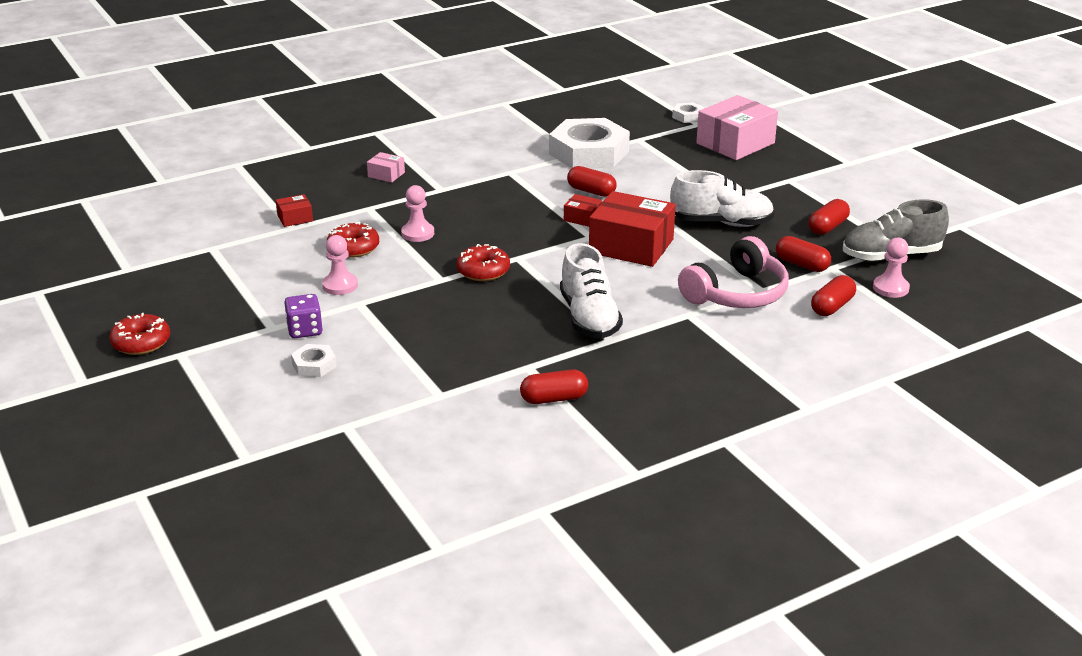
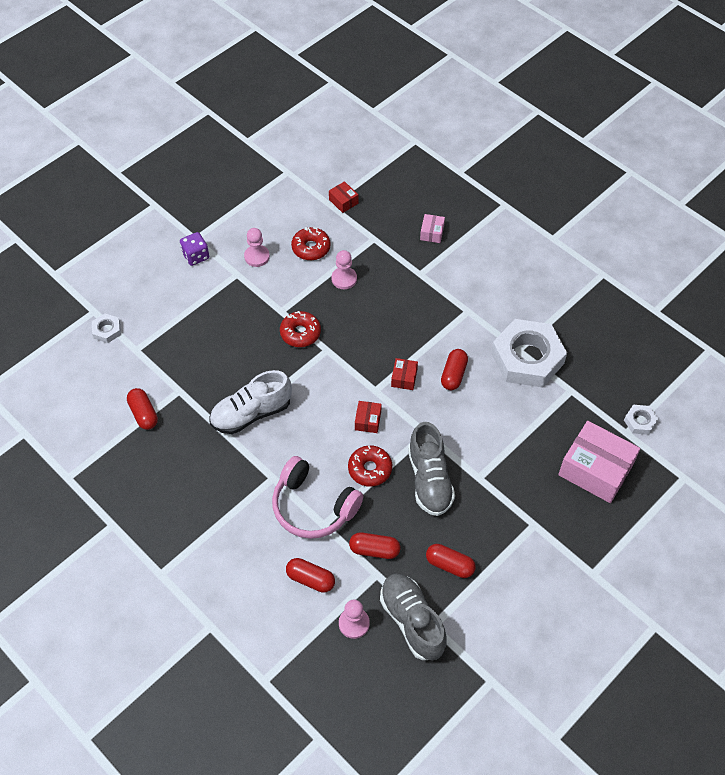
camera: 75 degrees right, 25 degrees up
red donut [109,313,170,355] -> red donut moved to [348,445,392,487]
white nut [291,344,337,377] -> white nut moved to [92,314,121,343]
red box [589,191,676,267] -> red box [355,401,382,433], size x0.45
white shoe [670,170,774,227] -> grey shoe [408,422,455,516]
red capsule [776,236,831,272] -> red capsule turned 75 degrees clockwise [349,532,400,559]

